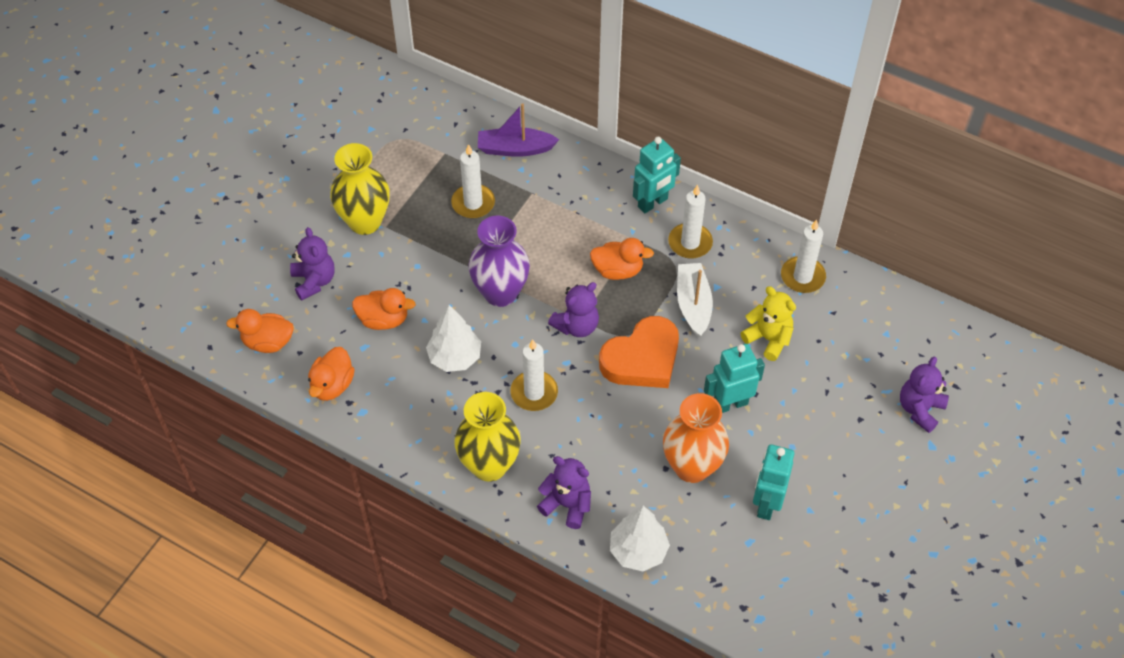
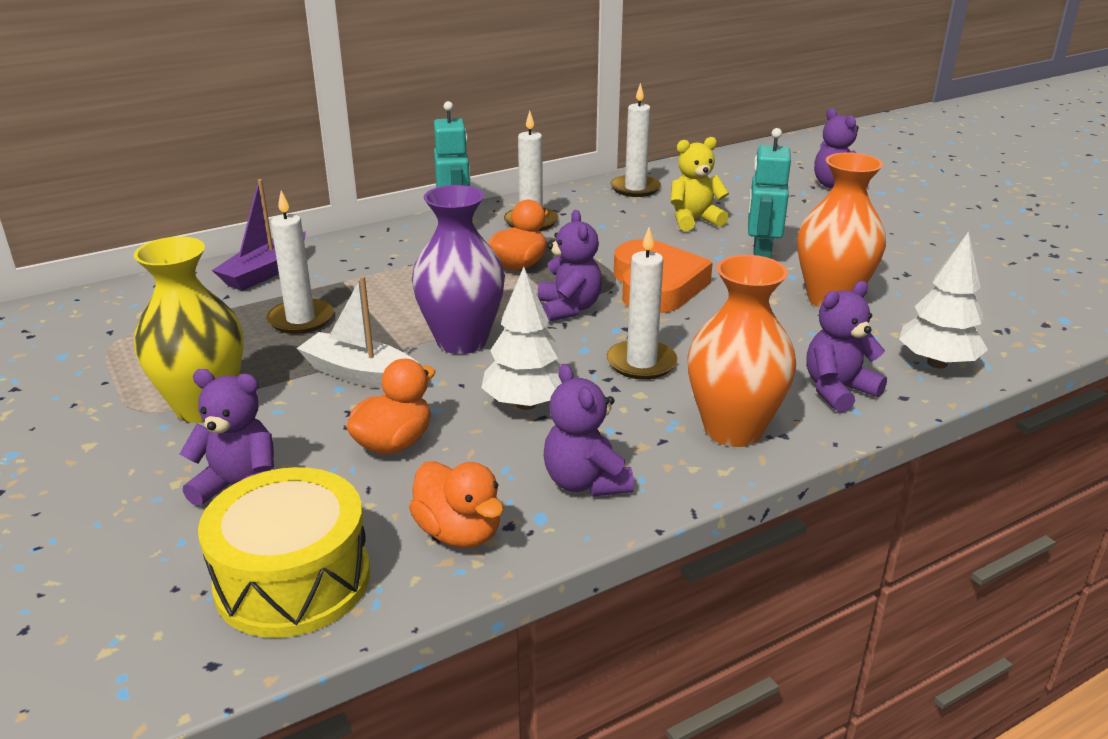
camera: 60 degrees left, 25 degrees down
orange duck [226,309,294,353] -> yellow drum [198,467,370,638]
yellow vase [455,392,521,482] -> orange vase [687,255,796,447]
white boat [677,263,713,337] -> white boat moved to [297,276,418,389]
turquoise robot [753,444,794,520] -> none
none -> purple teddy bear [544,364,634,496]

